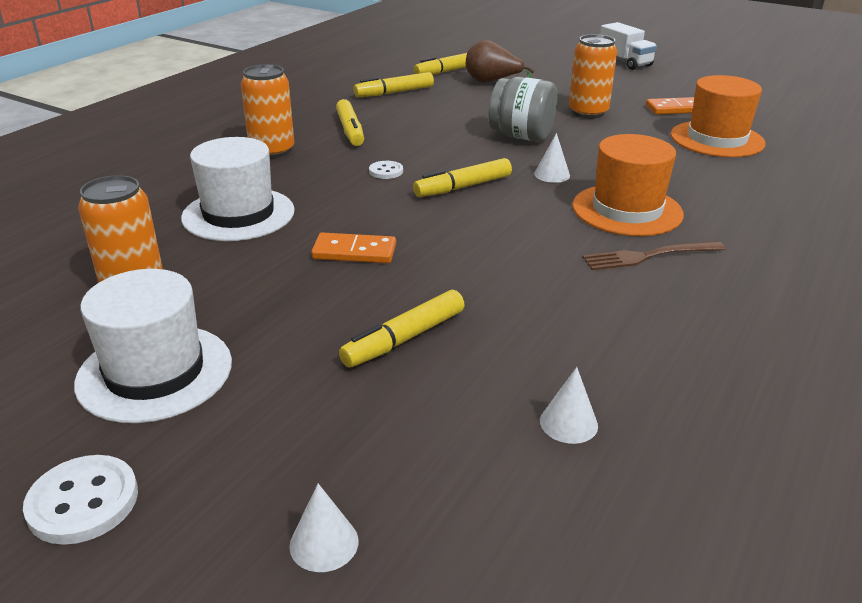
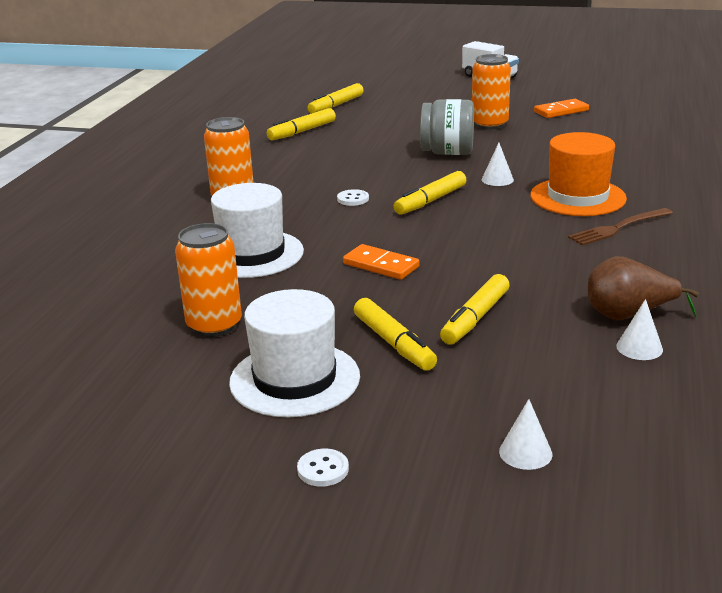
camera: 15 degrees left, 5 degrees down
white button [23,455,138,545] -> white button [297,449,349,487], size x0.60
orange domino [311,232,396,263] -> orange domino turned 45 degrees clockwise [343,244,420,280]
yellow marker [336,99,364,146] -> yellow marker moved to [354,298,437,371]
brown pear [466,40,534,83] -> brown pear moved to [588,256,699,320]
orange hat [671,75,766,157] -> none

